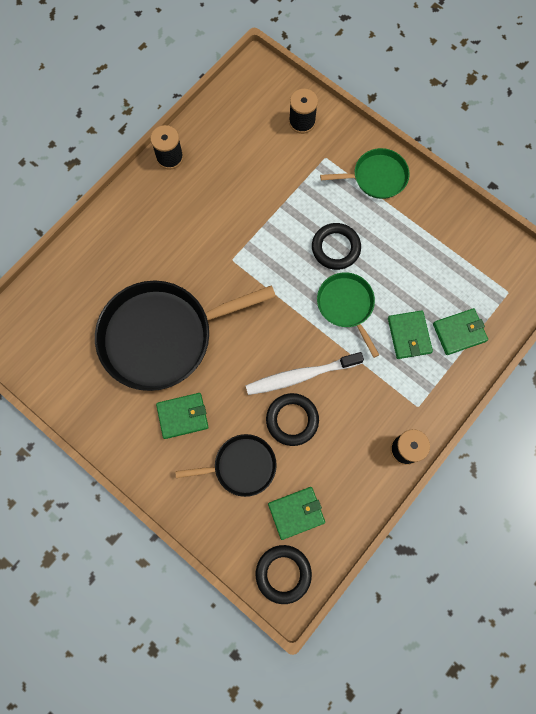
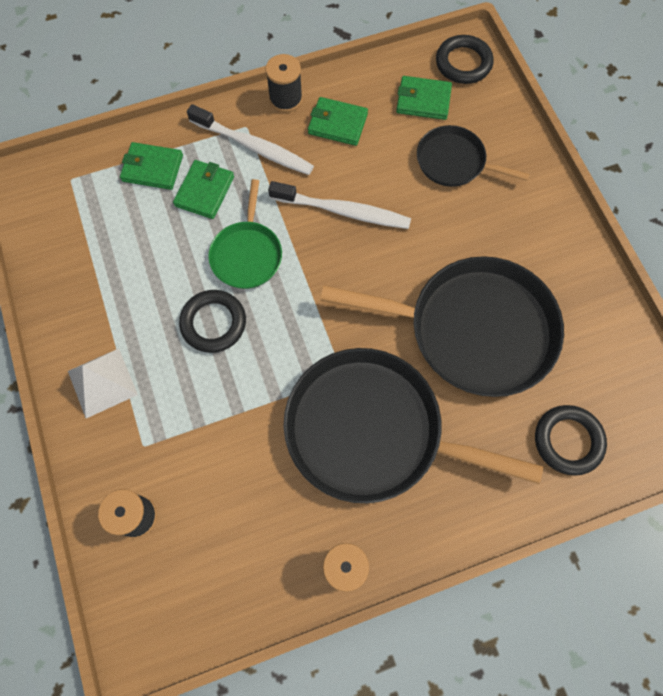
camera: 150 degrees left, 5 degrees down
green wallet [156,393,209,439] -> green wallet moved to [308,97,368,146]
black ring [266,393,319,446] -> black ring moved to [535,405,607,476]
green pan [320,148,410,199] -> white pyramid [68,348,138,418]
none -> white toothbrush [187,104,314,175]
none -> black pan [284,348,543,503]

